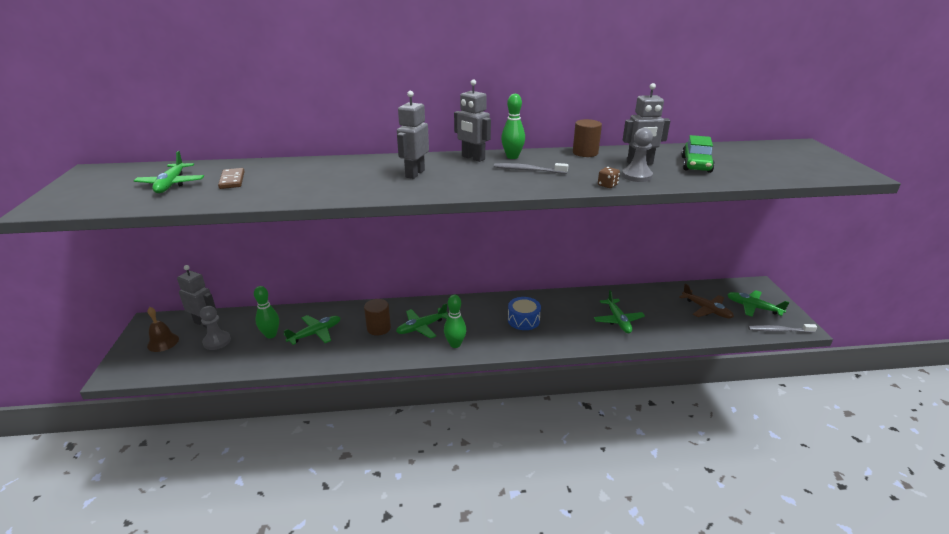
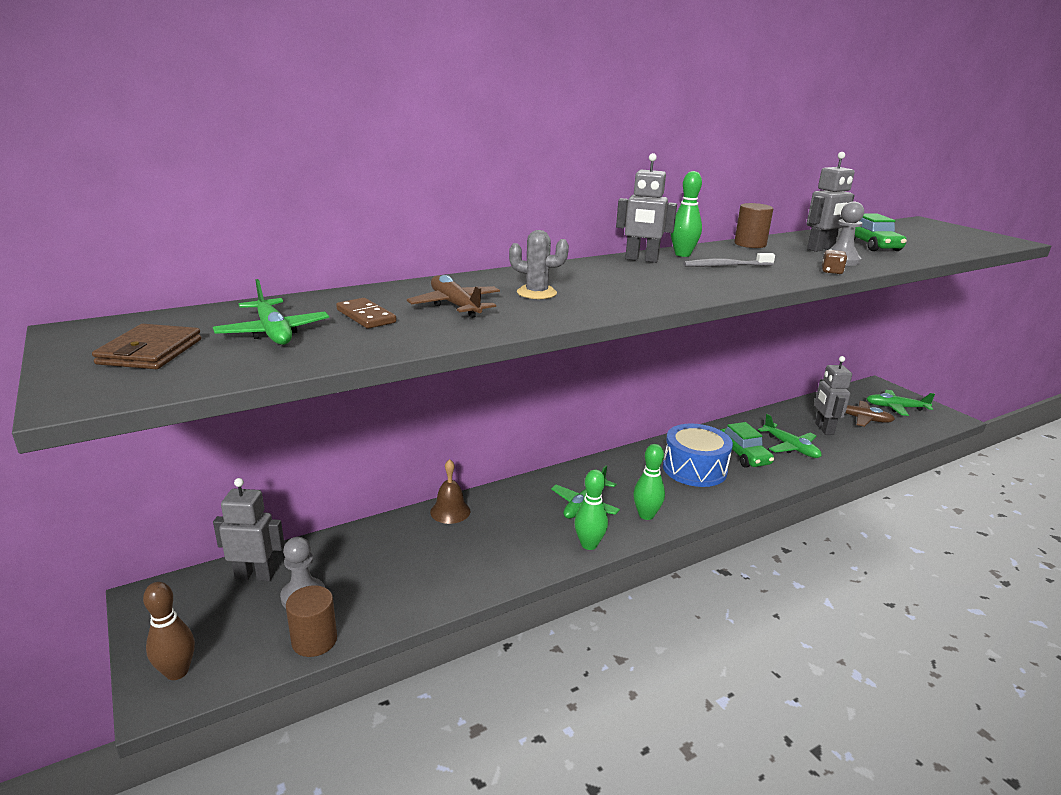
camera: 25 degrees left, 5 degrees down
brown bell [147,307,179,352] -> brown bell moved to [430,459,471,524]
green bowling pin [254,286,279,339] -> green bowling pin moved to [575,470,608,550]
green plane [284,315,340,345] -> none
brown cylinder [364,299,391,336] -> brown cylinder moved to [286,585,337,657]
grey robot [397,91,429,179] -> grey robot moved to [814,356,852,435]
blue drum [508,297,541,330] -> blue drum [663,424,733,487], size x1.51
grey toothbrush [748,324,817,333] -> none
none -> brown wallet [92,324,202,369]
none -> brown bowling pin [143,582,195,680]
none -> brown plane [407,275,500,318]
none -> grey cactus [509,230,569,299]
none -> green car [720,422,774,468]

